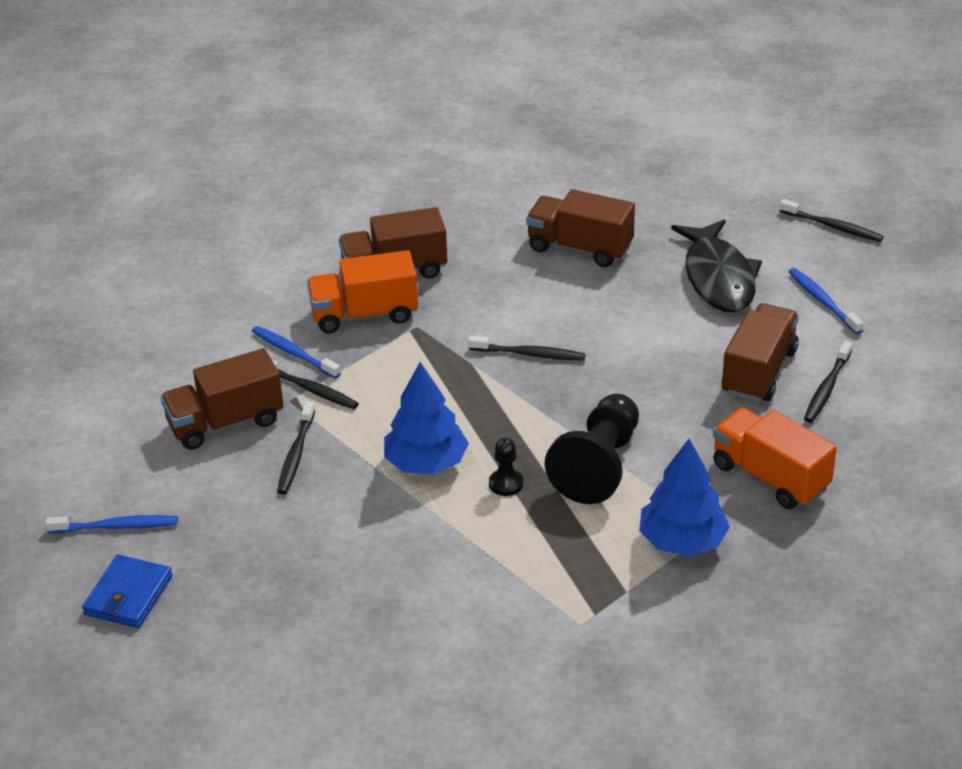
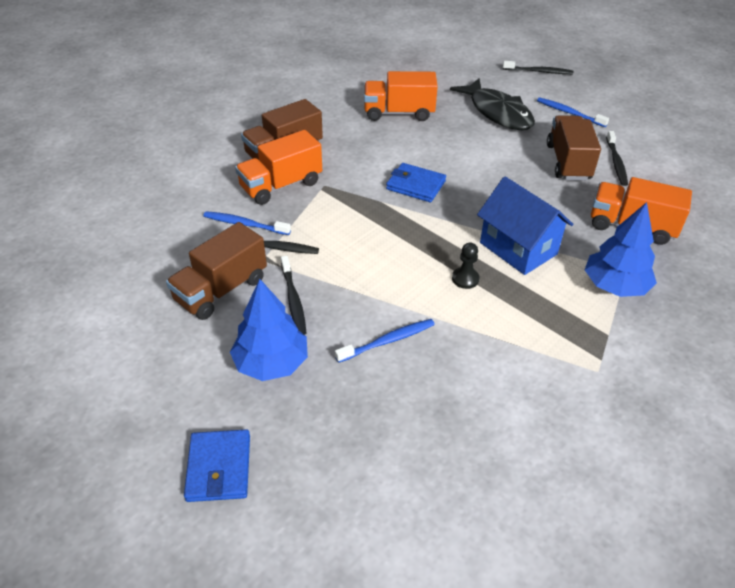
camera: 25 degrees left, 5 degrees up
blue toothbrush [45,515,178,533] -> blue toothbrush moved to [335,319,435,363]
blue tree [384,362,469,475] -> blue tree moved to [230,279,308,381]
black toothbrush [468,335,586,361] -> blue wallet [386,163,446,202]
brown truck [526,189,635,267] -> orange truck [364,71,438,121]
black pawn [545,394,639,504] -> blue house [477,177,573,275]

